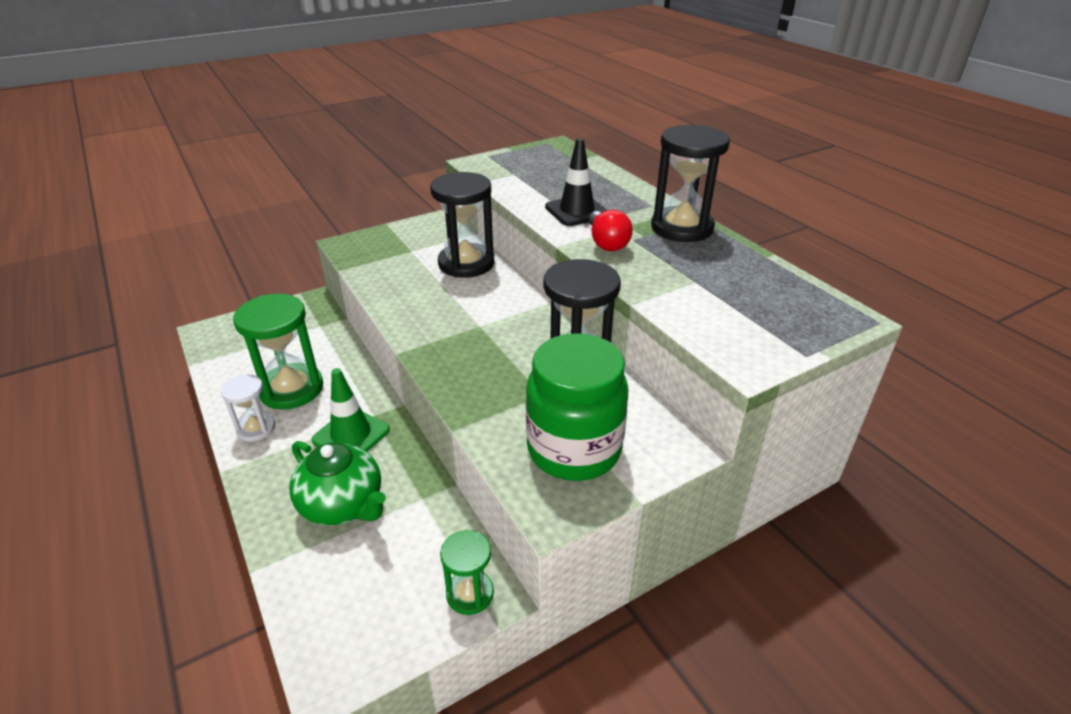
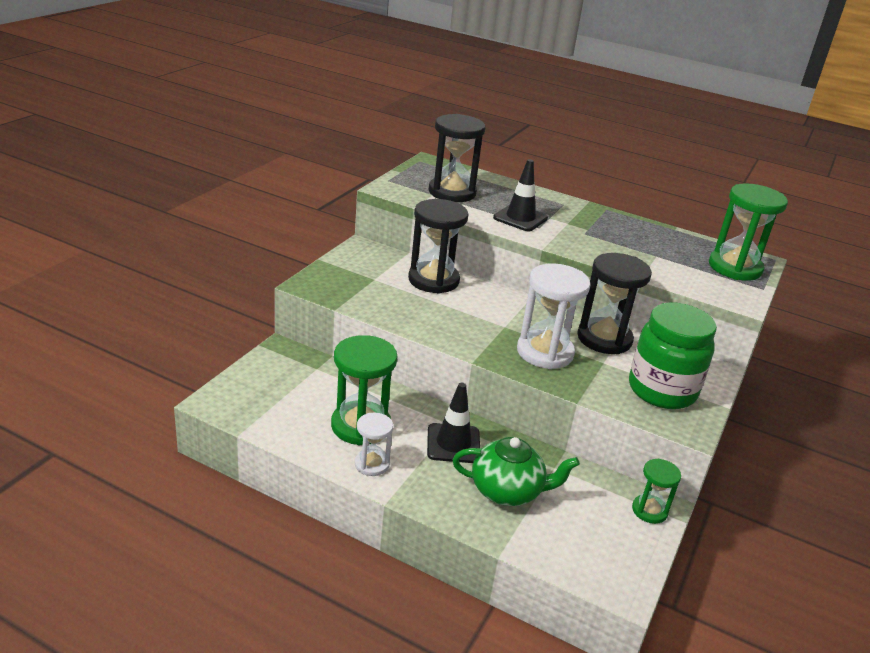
camera: 35 degrees left, 5 degrees down
green traffic cone [312,368,390,452] -> black traffic cone [427,382,480,463]
red light bulb [589,210,633,251] -> none
black hourglass [651,125,730,242] -> black hourglass moved to [429,114,485,202]
none -> white hourglass [517,263,591,369]
none -> green hourglass [709,183,788,281]

